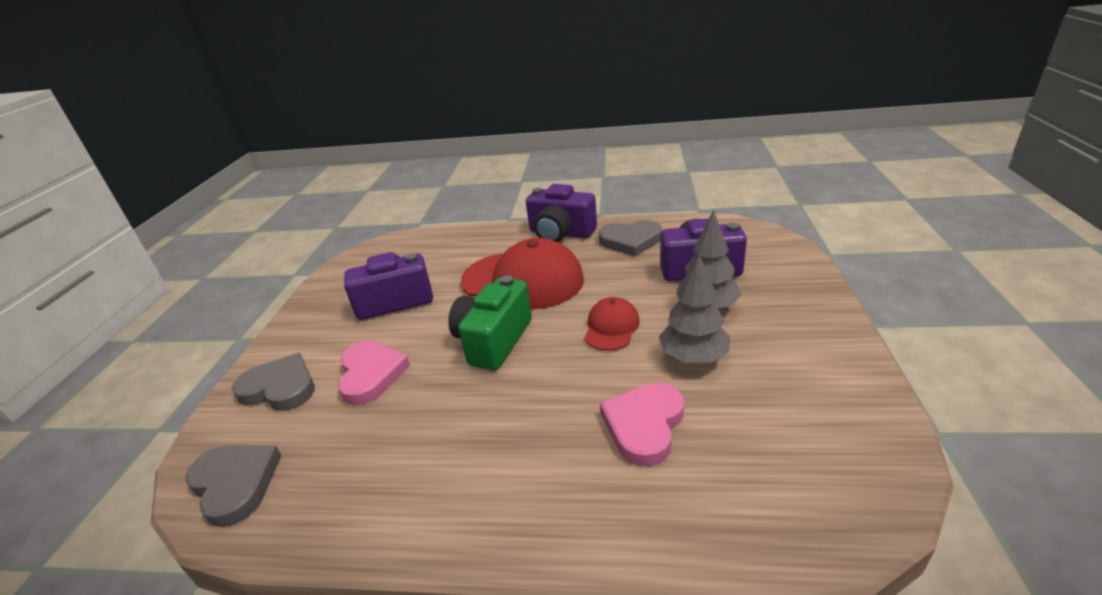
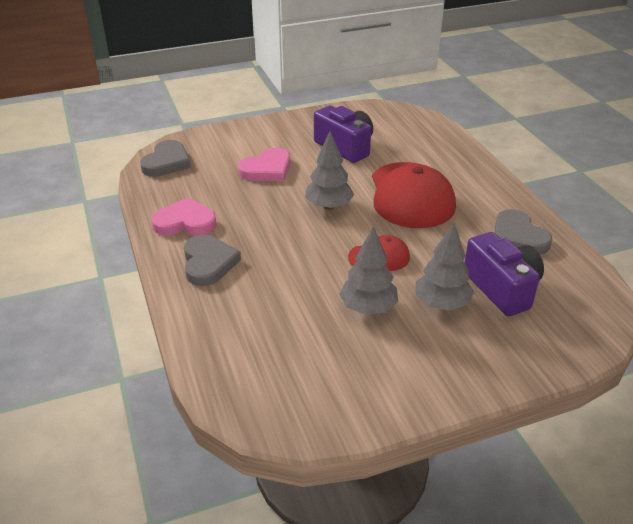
camera: 60 degrees right, 5 degrees up
grey heart [232,353,315,411] -> grey heart moved to [184,235,241,286]
green camera [448,275,532,370] -> grey tree [305,131,354,210]
purple camera [526,184,597,242] -> none
pink heart [600,383,684,466] -> pink heart moved to [151,197,217,236]

